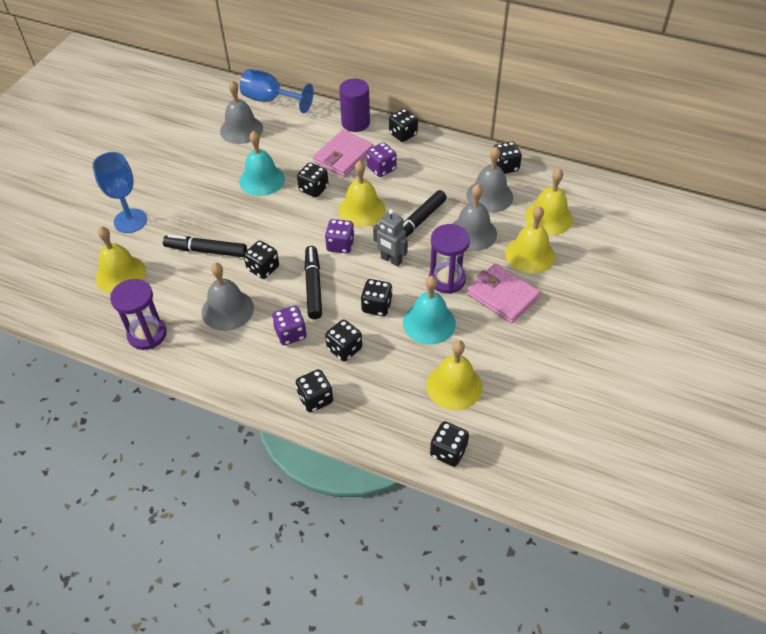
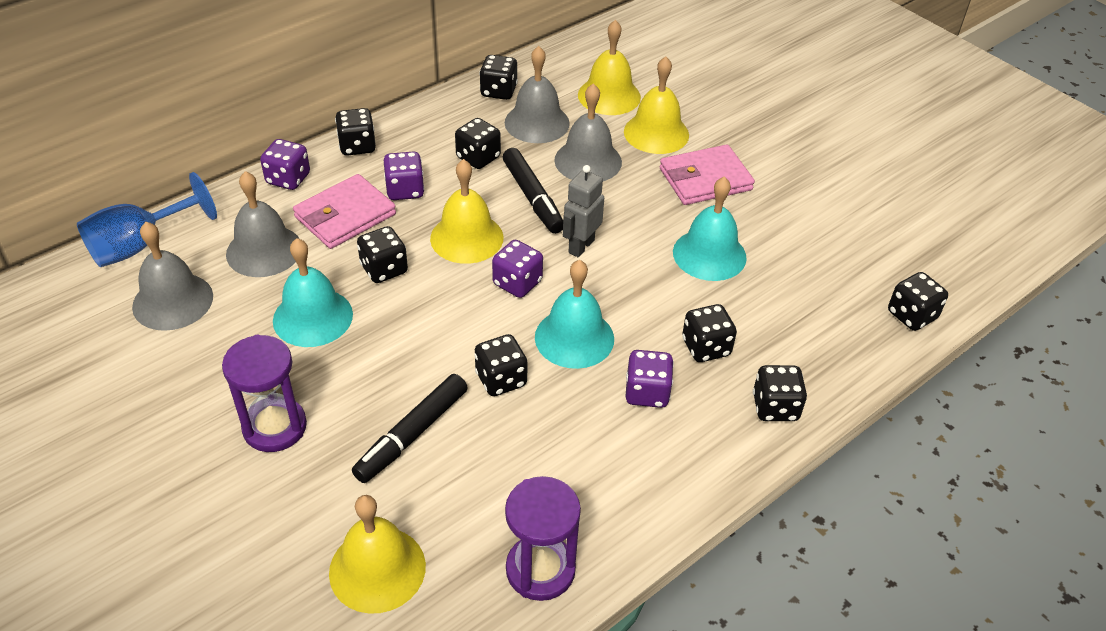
camera: 65 degrees left, 5 degrees down
blue goblet [93,152,147,233] -> none
grey bell [202,263,254,331] -> grey bell moved to [226,171,299,277]
black marker [304,246,322,319] -> turquoise bell [535,260,614,369]
pink wallet [313,130,373,177] -> pink wallet turned 75 degrees clockwise [293,174,396,249]
purple cylinder [339,79,370,132] -> purple dice [260,139,310,190]
black dice [361,279,393,316] -> black dice moved to [455,118,501,169]
grey robot [373,209,408,267] -> grey robot turned 150 degrees clockwise [563,165,604,257]
yellow bell [426,340,482,410] -> none
purple hourglass [429,224,470,294] -> purple hourglass moved to [222,335,307,452]

